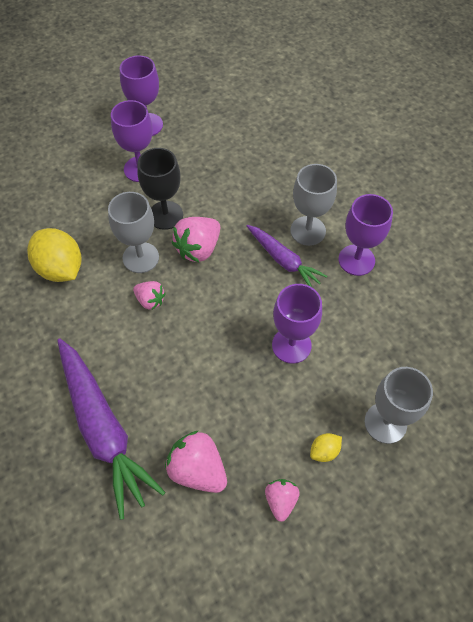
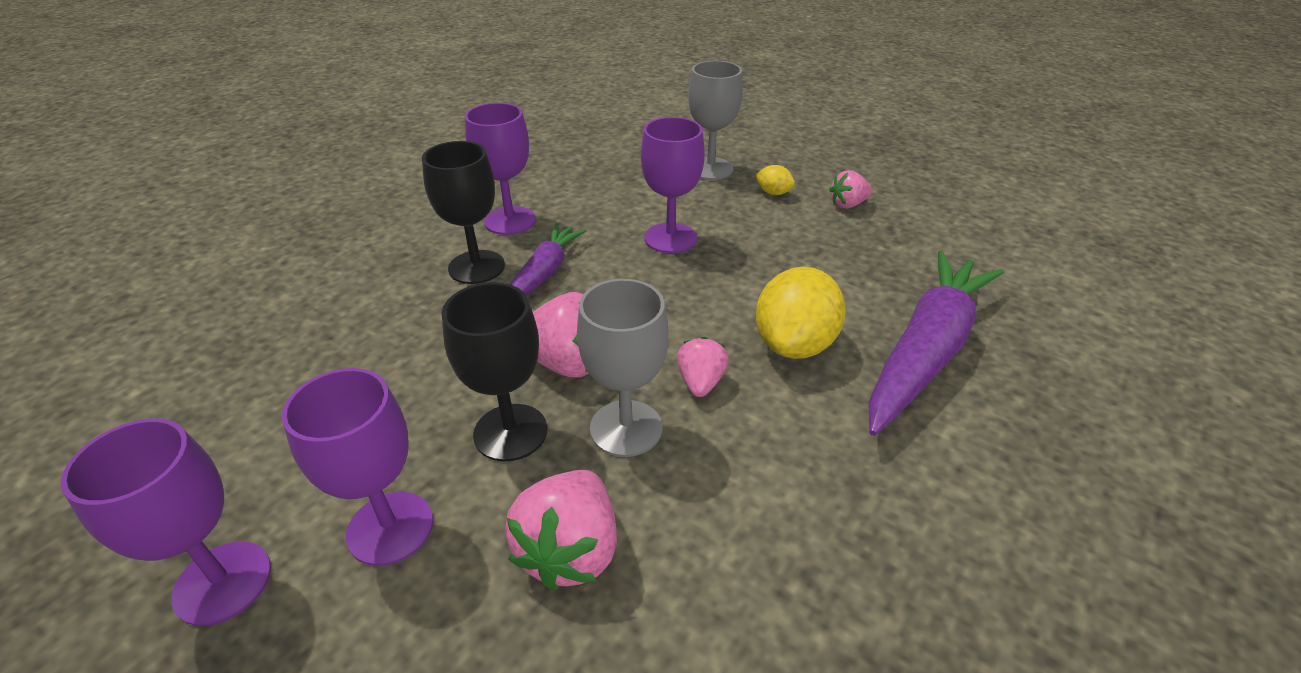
camera: 115 degrees left, 20 degrees down
yellow lemon [27,228,82,282] -> yellow lemon moved to [756,267,845,359]
pink strawberry [165,431,227,493] -> pink strawberry moved to [505,470,617,590]
grey goblet [290,164,337,246] -> black goblet [422,141,505,284]

